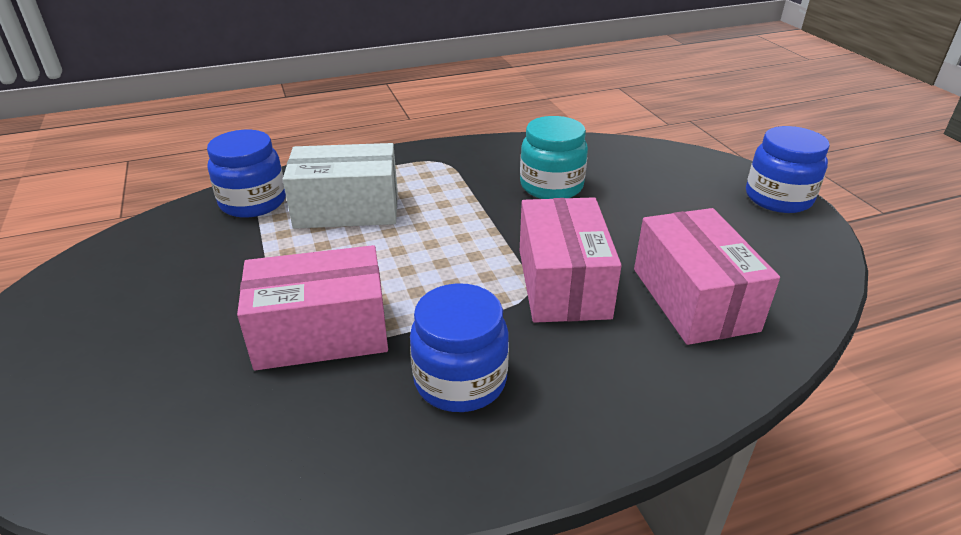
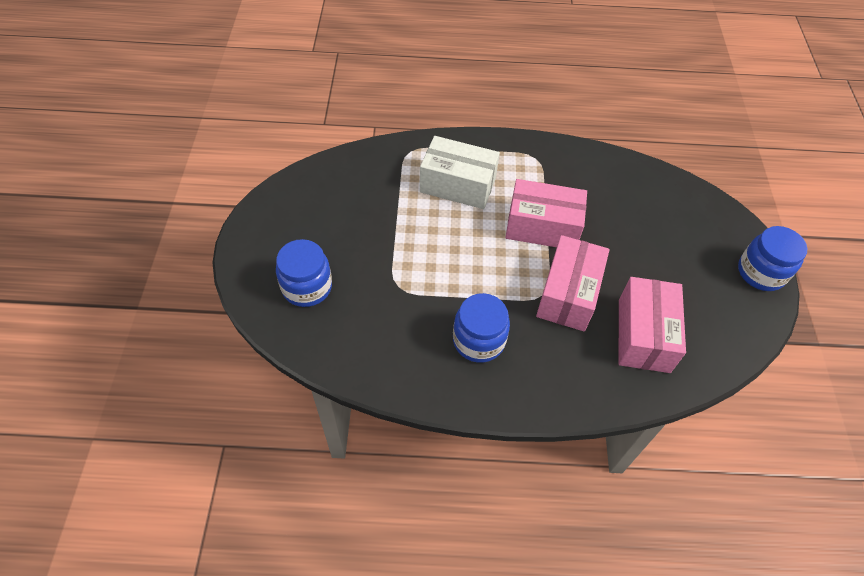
camera: 20 degrees right, 20 degrees up
blue jar [207,130,286,218] -> blue jar moved to [276,239,332,307]
pink box [237,245,388,370] -> pink box moved to [505,179,587,247]
turquoise jar [520,116,588,199] -> none

